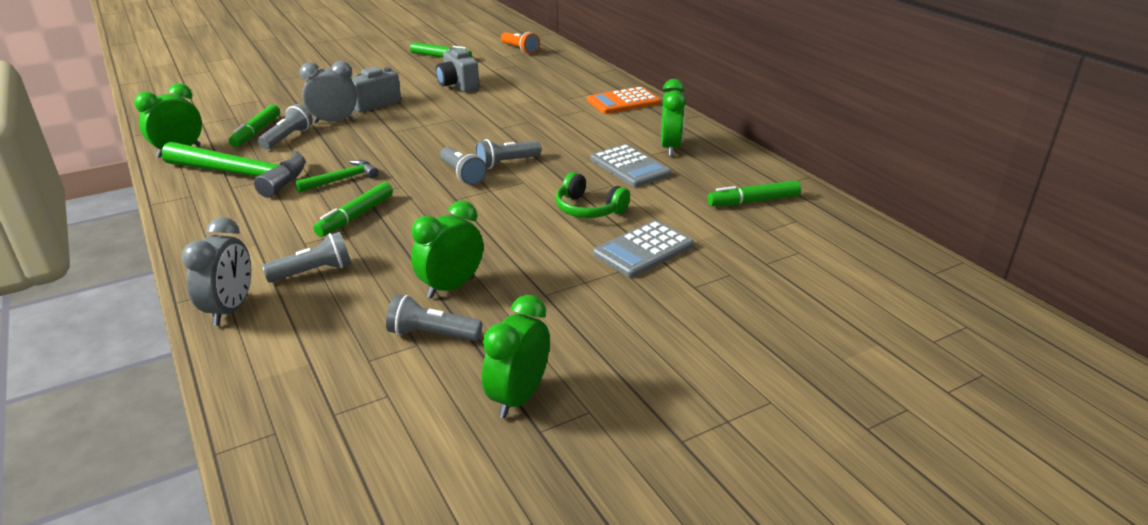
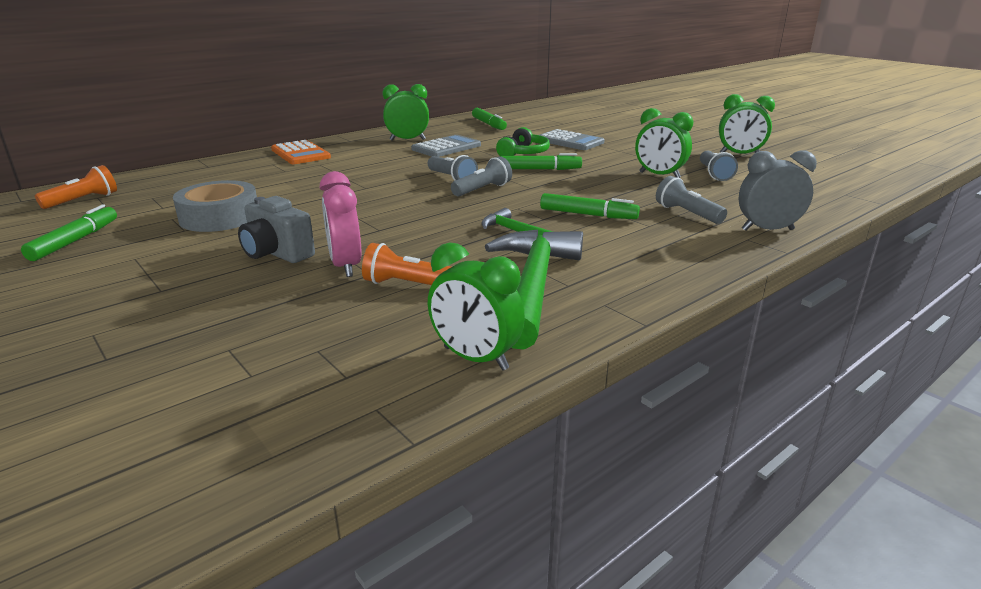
camera: 100 degrees left, 5 degrees down
green marker [229,105,280,147] -> green marker moved to [501,153,582,170]
grey flashlight [258,104,313,149] -> orange flashlight [362,243,451,285]
grey clock [300,61,357,123] -> pink clock [320,171,361,277]
grey camera [436,48,480,92] -> grey tape [173,180,257,232]

